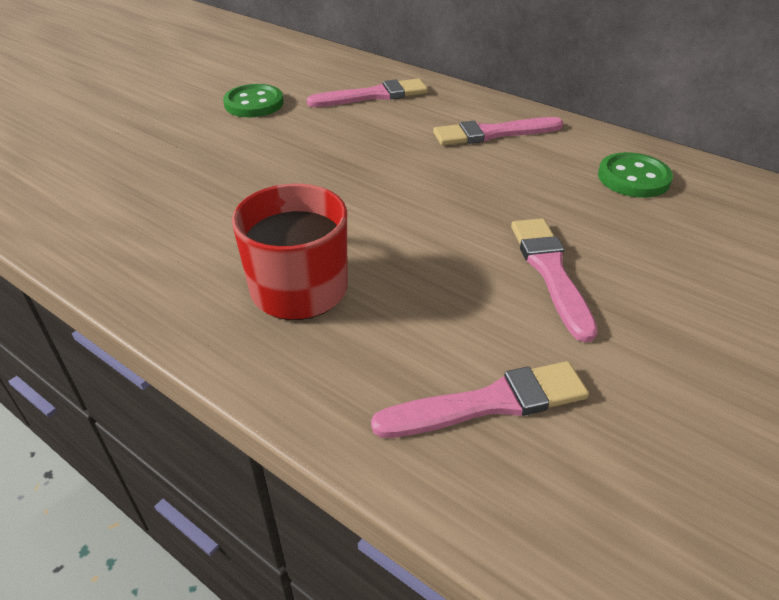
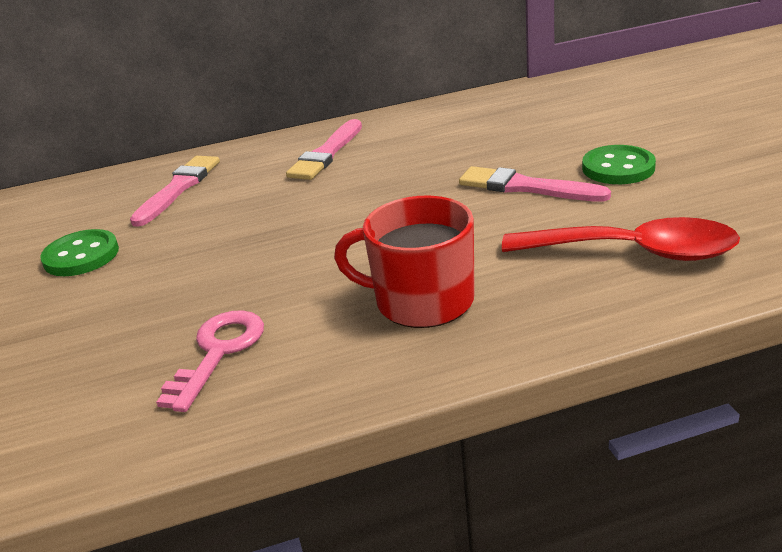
camera: 50 degrees left, 10 degrees down
pink brush [371,361,589,438] -> red spoon [502,217,740,261]
green button [598,152,673,198] -> green button moved to [582,145,656,184]
none -> pink key [156,310,264,412]

